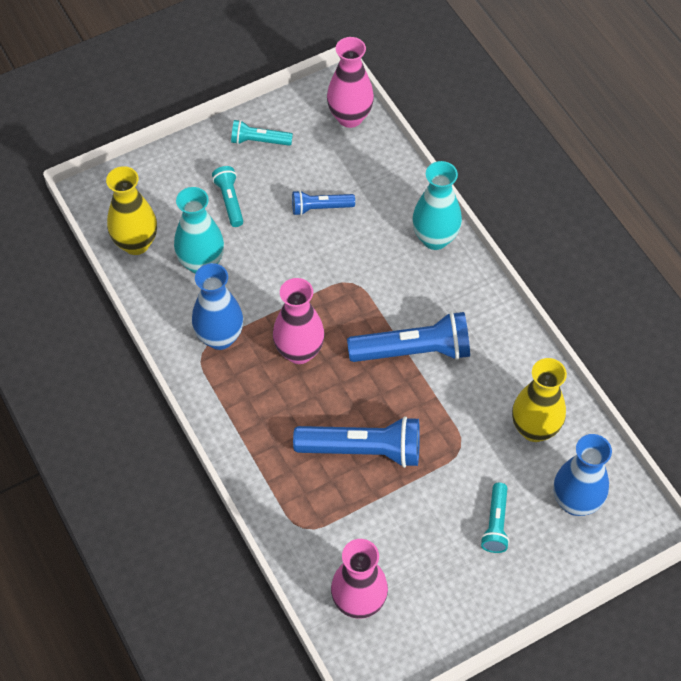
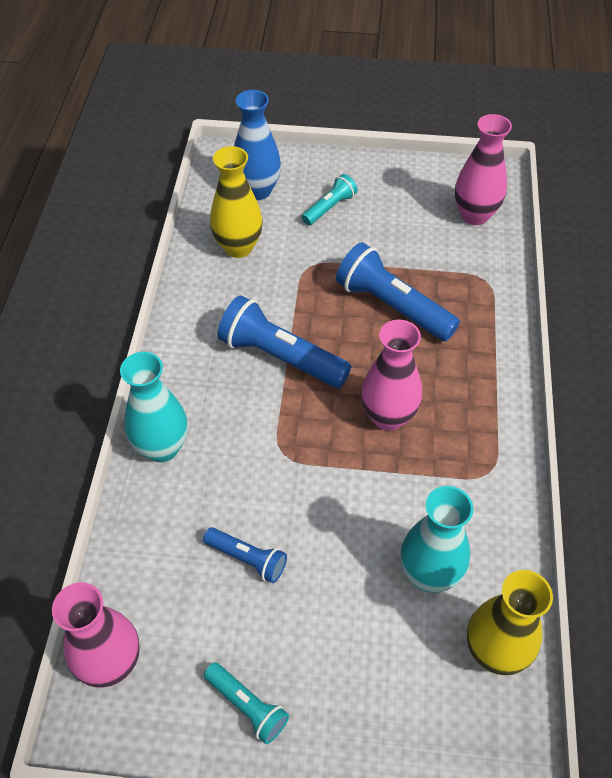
camera: 145 degrees left, 5 degrees down
blue vase [192,263,243,350] -> none
turquoise flashlight [212,166,243,227] -> none

